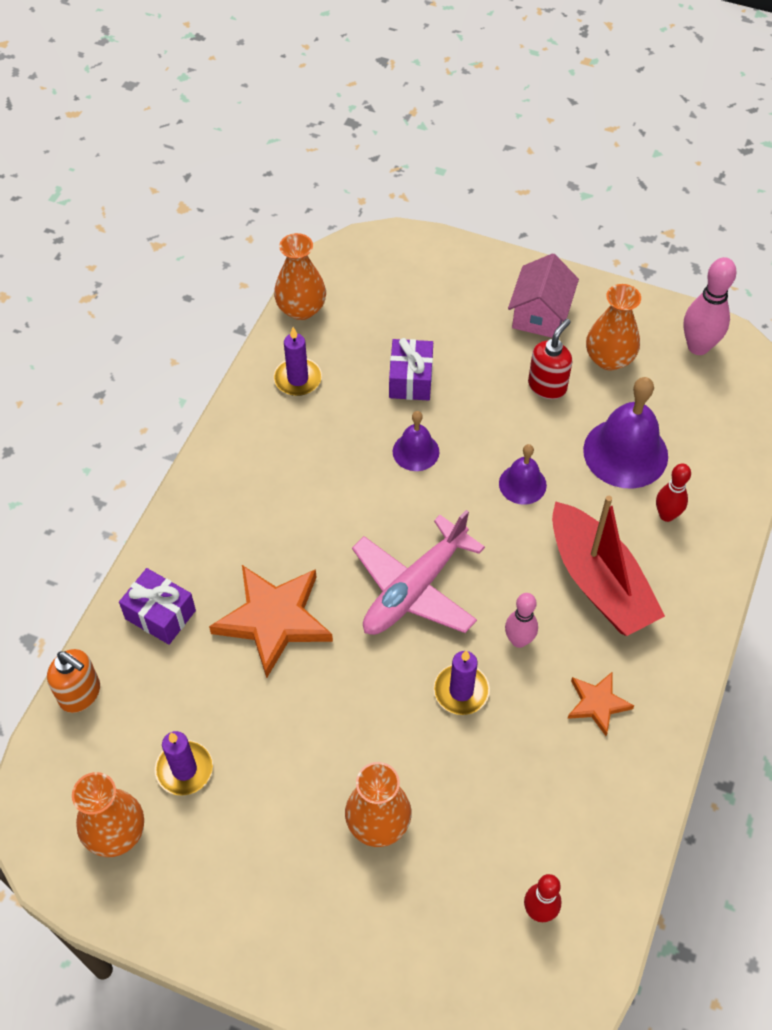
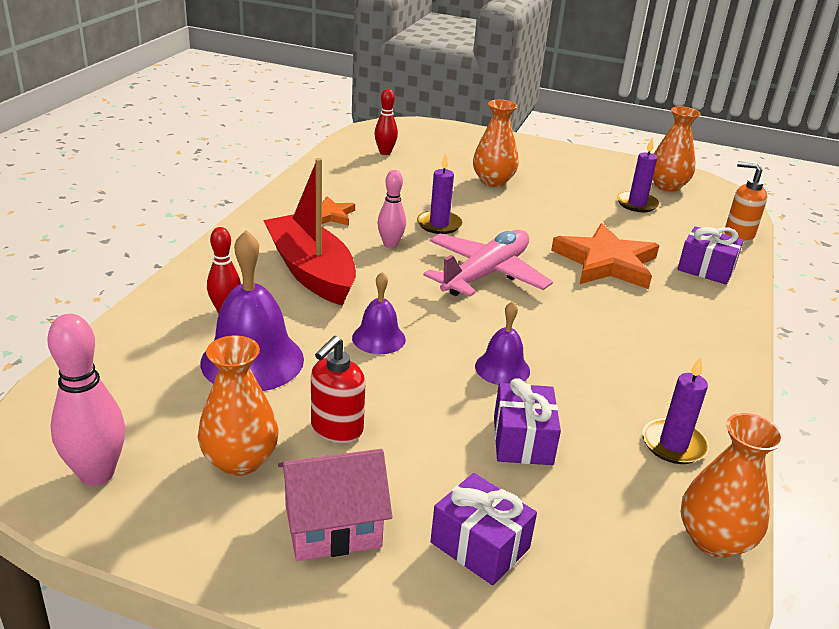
camera: 175 degrees right, 25 degrees down
pink house [508,253,579,338] -> pink house turned 60 degrees clockwise [278,449,392,561]
none -> purple gift [430,473,537,585]

